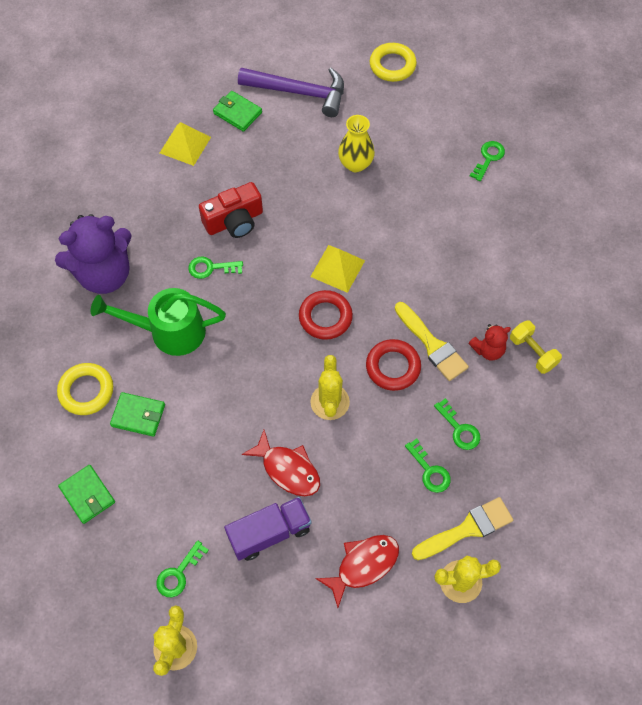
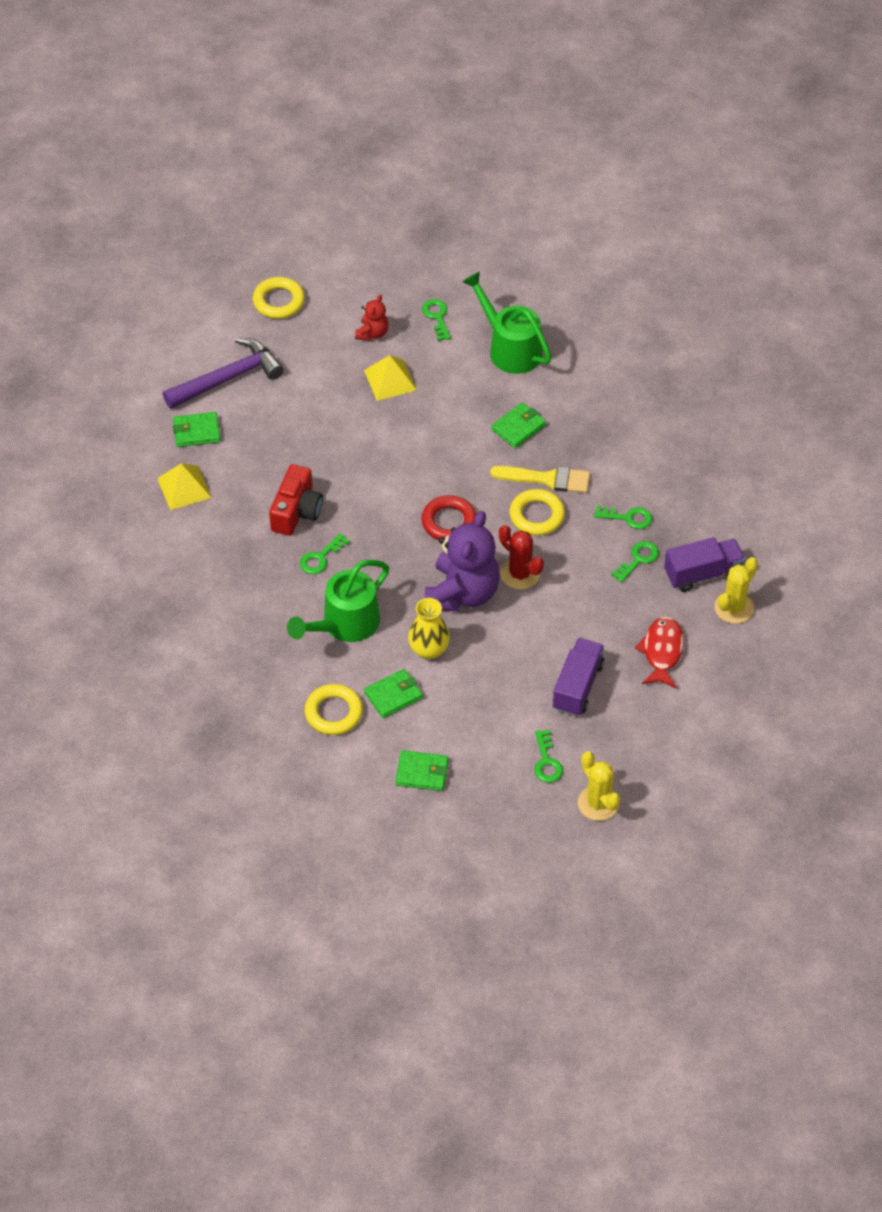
camera: 45 degrees left, 10 degrees down
purple teddy bear [55,214,132,294] -> purple teddy bear moved to [425,511,500,612]
red fish [242,430,320,496] -> none
yellow pyramid [310,245,365,293] -> yellow pyramid moved to [364,355,417,401]
yellow cactus [310,355,350,420] -> red cactus [499,525,544,590]
yellow vase [338,115,375,172] -> yellow vase moved to [408,598,450,659]
red ring [366,339,421,391] -> yellow ring [509,489,565,536]
green key [405,438,451,493] -> green key turned 60 degrees counterclockwise [611,541,659,583]
yellow brush [412,497,513,560] -> purple truck [664,537,745,592]
red teddy bear [468,324,511,360] -> red teddy bear moved to [355,295,388,341]
yellow dumbbell [510,320,562,374] -> none
none -> green watering can [462,271,552,374]
none -> green wallet [492,403,546,448]

